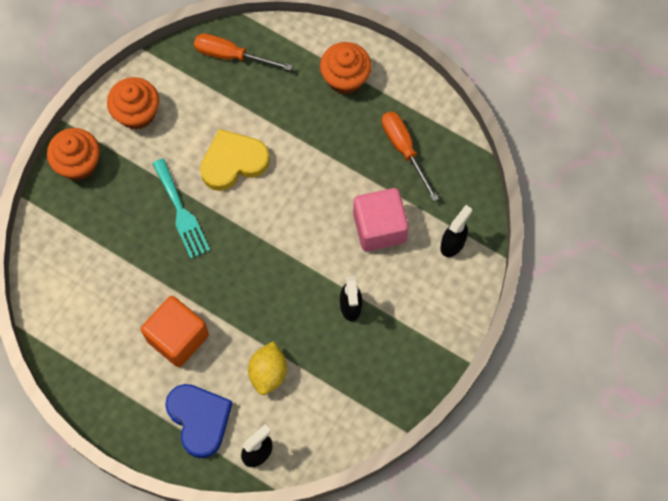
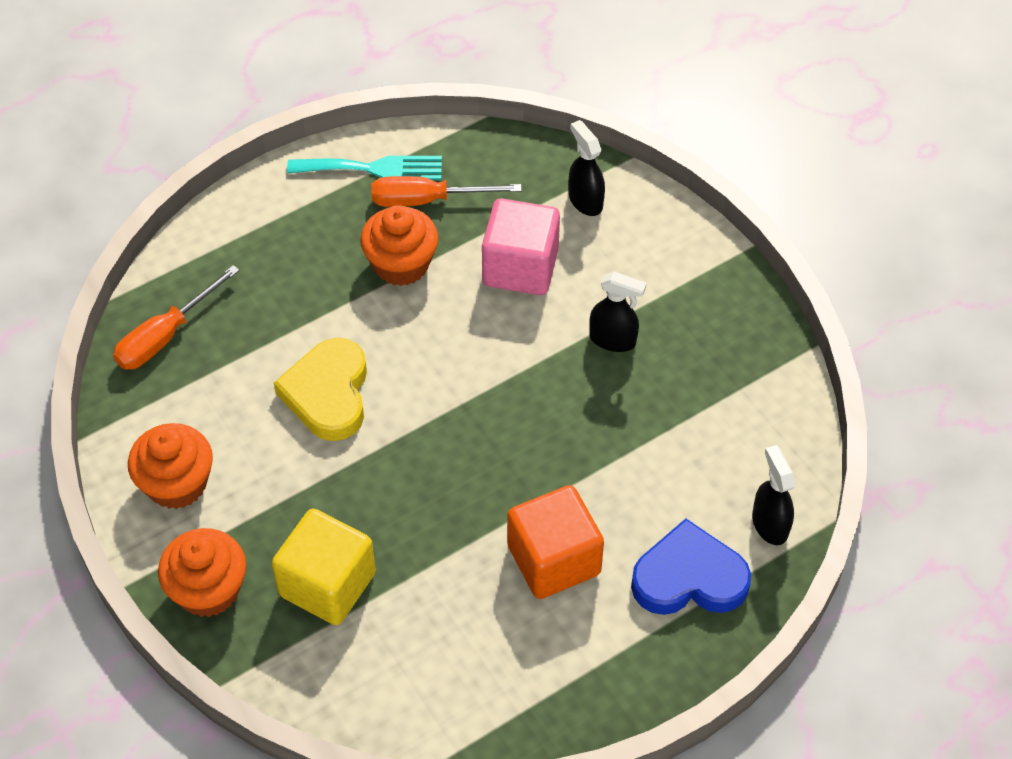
camera: 65 degrees left, 15 degrees down
turquoise fork [152,158,210,259] -> turquoise fork moved to [287,156,442,180]
yellow lemon [248,341,287,395] -> none
orange cupcake [320,42,372,94] -> orange cupcake moved to [360,205,438,286]
none -> yellow cube [272,509,376,625]

